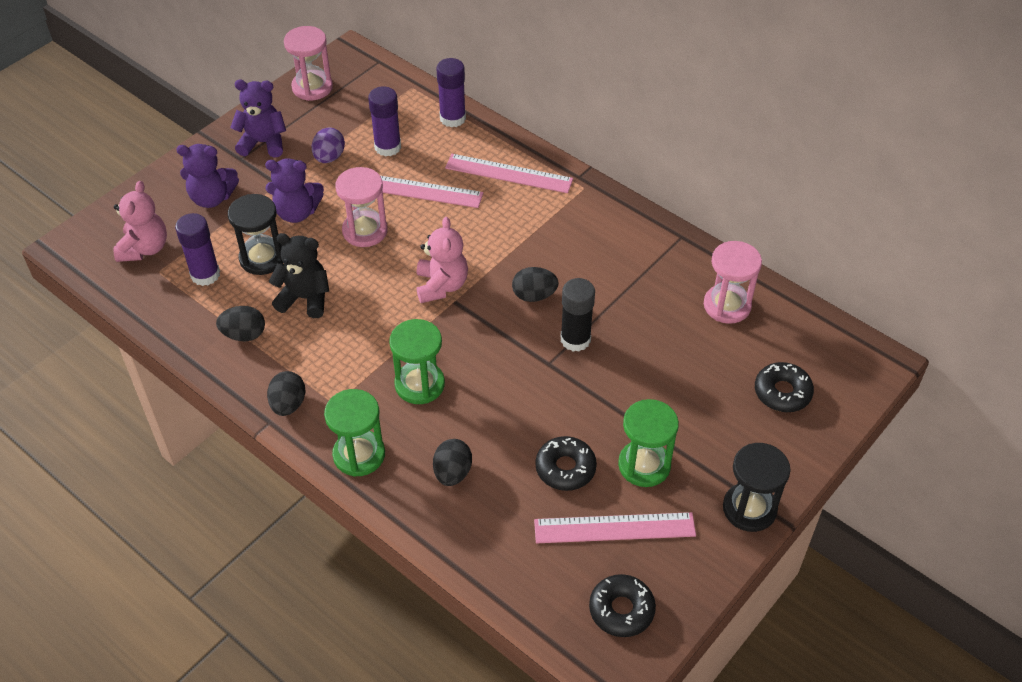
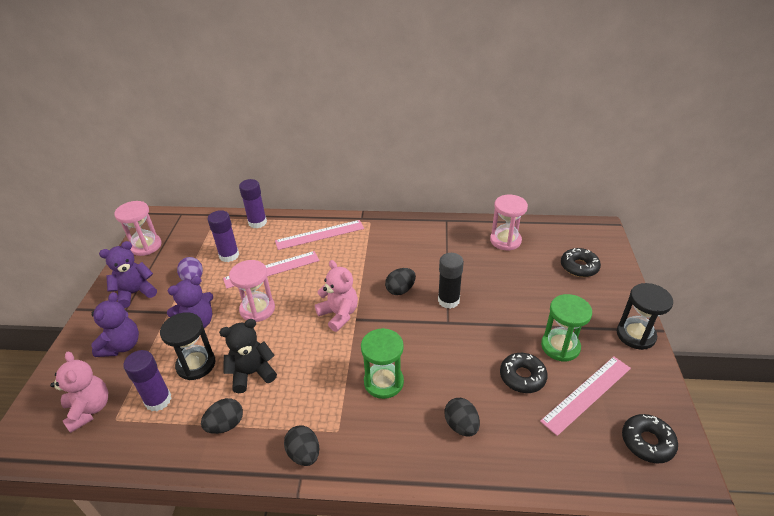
camera: 35 degrees left, 10 degrees down
purple teddy bear [176,144,239,208] -> purple teddy bear turned 45 degrees counterclockwise [91,292,139,357]
green hourglass [324,389,385,477] -> none

